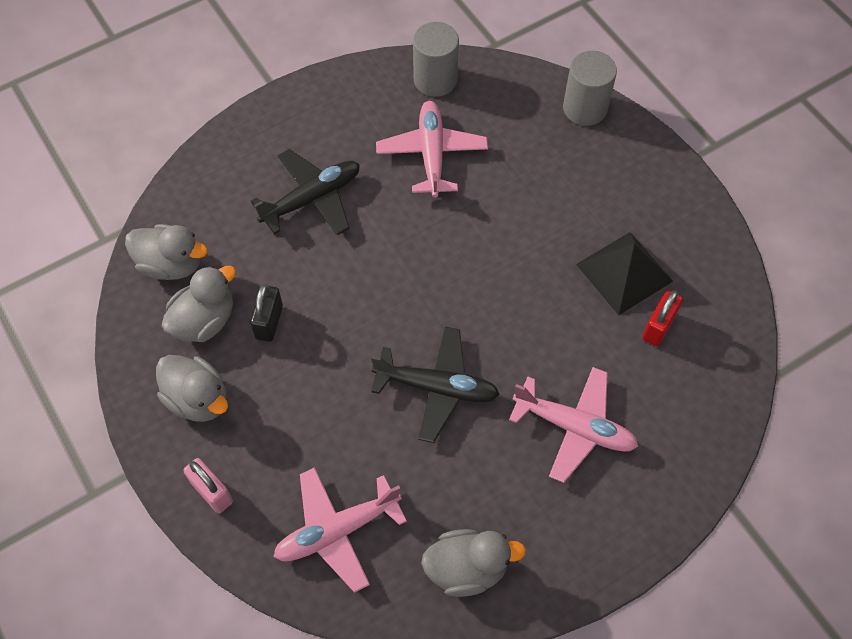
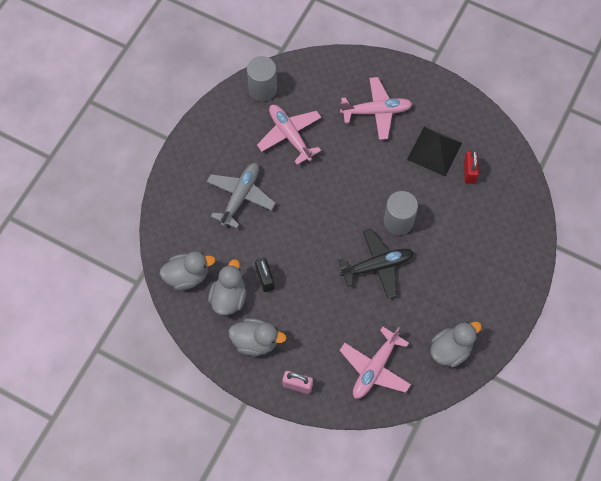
camera: 30 degrees left, 5 degrees up
black plane [251,149,360,235] -> grey plane [206,163,276,229]
pink plane [509,367,638,483] -> pink plane moved to [340,77,412,140]
grey cylinder [563,51,617,126] -> grey cylinder moved to [384,191,418,235]

